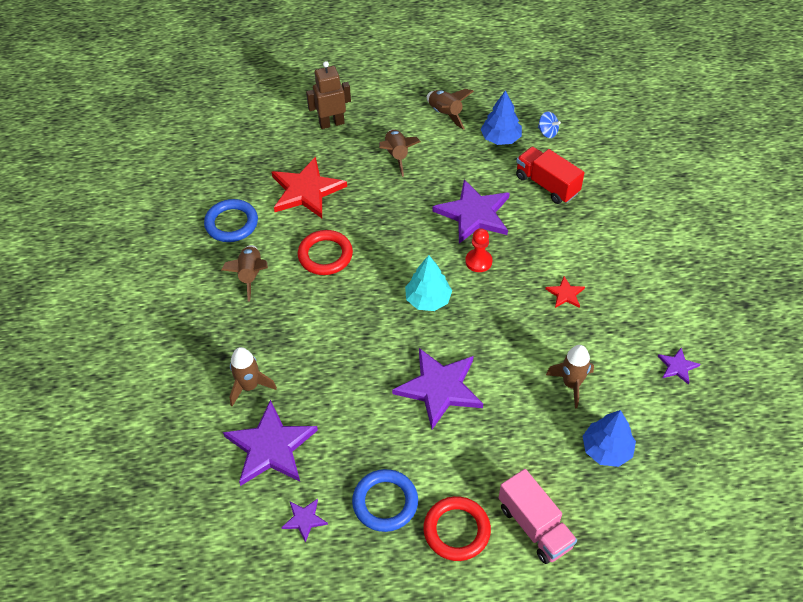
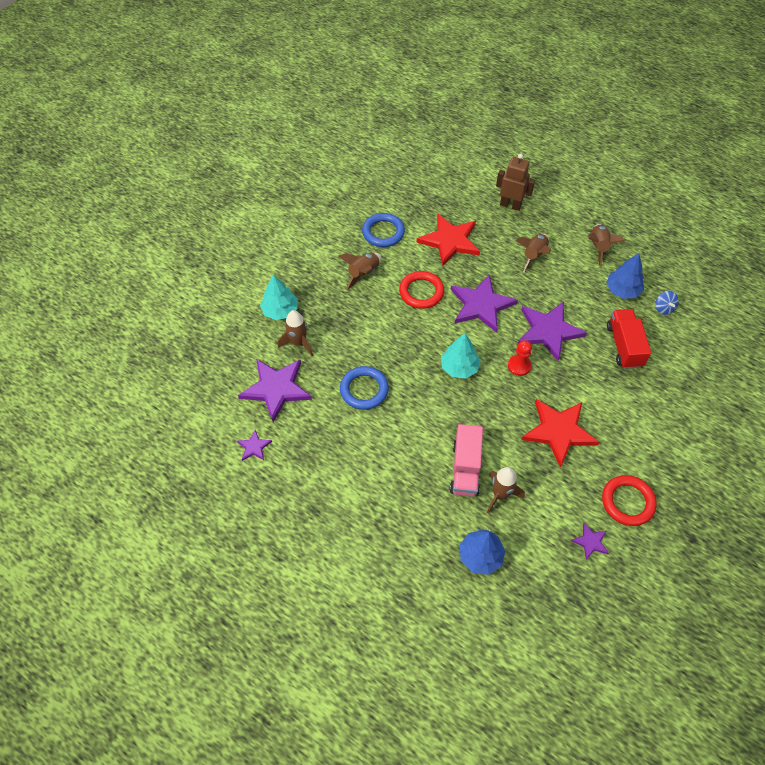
camera: 40 degrees right, 5 degrees up
blue ring [352,469,418,532] -> blue ring moved to [340,366,389,410]
purple star [392,348,483,429] -> purple star moved to [451,275,518,333]
red ring [423,496,491,561] -> red ring moved to [602,475,657,526]
pink truck [499,469,577,564] -> pink truck moved to [450,424,483,497]
red star [545,276,585,308] -> red star [521,399,599,468], size x2.16
none -> turquoise tree [260,274,298,320]

